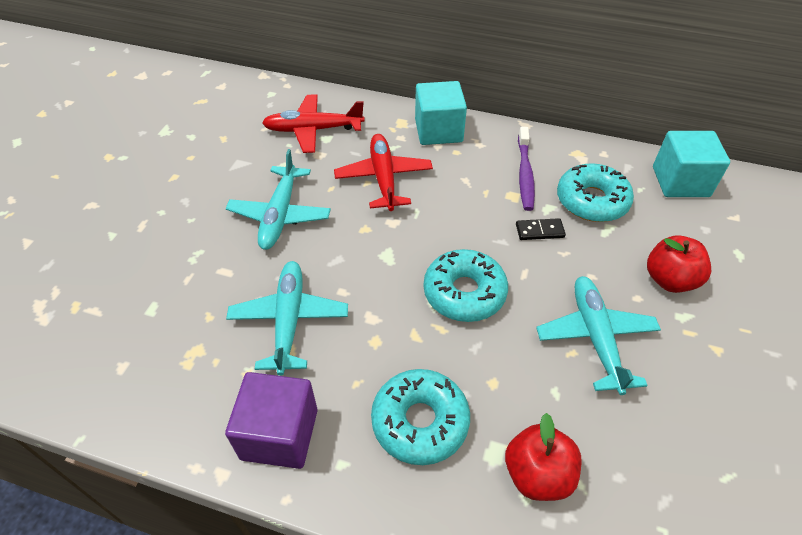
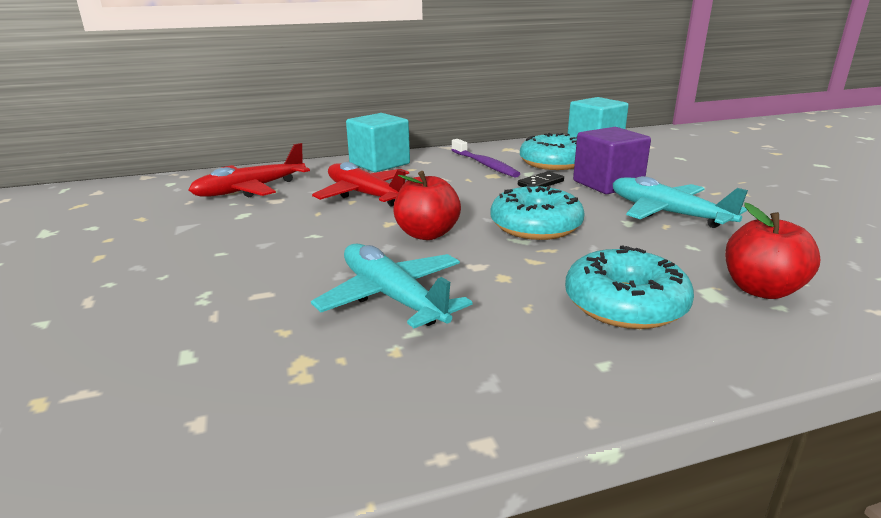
camera: 35 degrees left, 25 degrees down
purple cube [225,372,318,469] -> purple cube moved to [573,127,651,194]
turquoise plane [226,149,331,250] -> none
red apple [647,235,711,293] -> red apple moved to [393,171,461,240]

